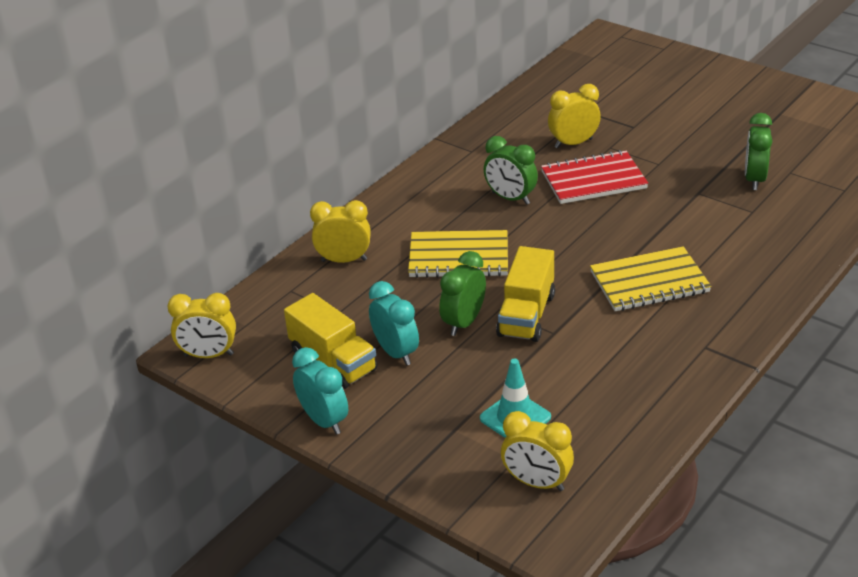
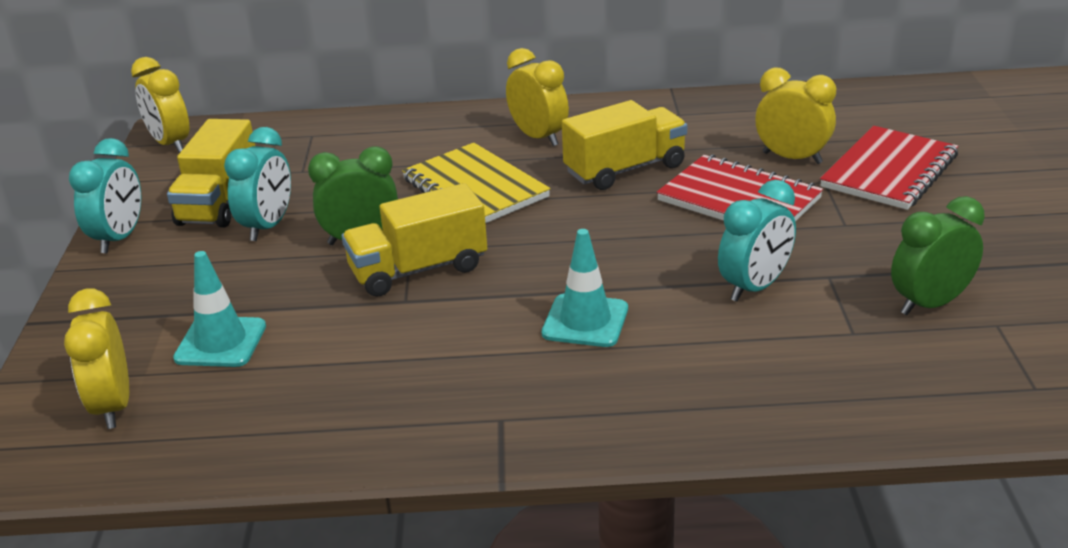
camera: 50 degrees right, 5 degrees down
yellow clock [310,200,371,263] -> yellow clock moved to [506,48,569,146]
green clock [484,136,538,205] -> yellow truck [562,100,687,190]
yellow notebook [590,246,711,311] -> turquoise traffic cone [542,229,628,347]
none -> turquoise clock [718,180,796,302]
none -> red notebook [820,126,958,210]

